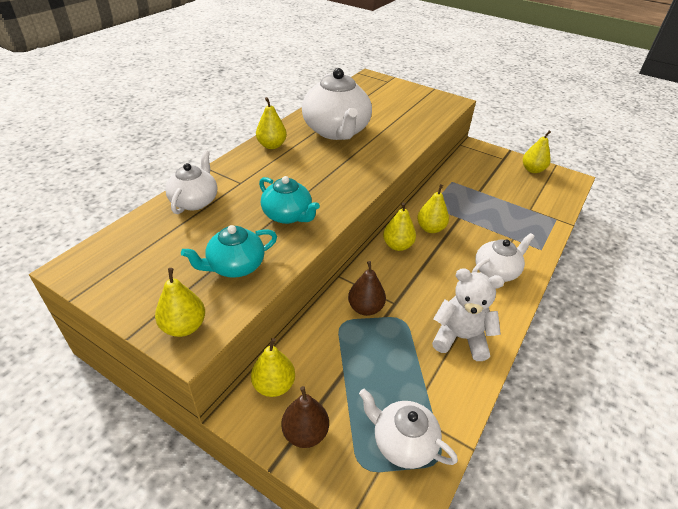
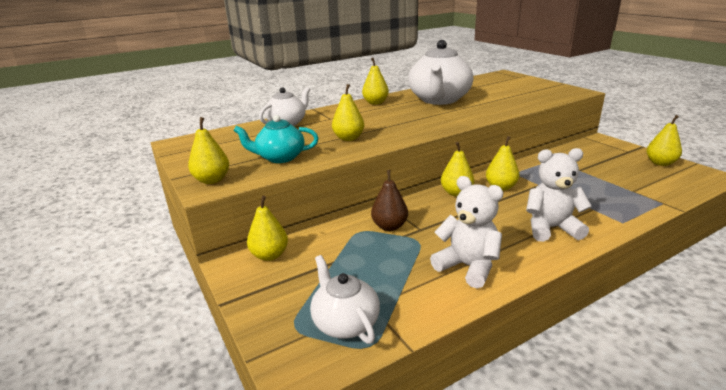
camera: 30 degrees right, 15 degrees down
turquoise teapot [259,176,320,224] -> yellow pear [332,84,364,141]
brown pear [281,386,329,448] -> none
white teapot [472,233,535,282] -> white teddy bear [526,148,592,242]

